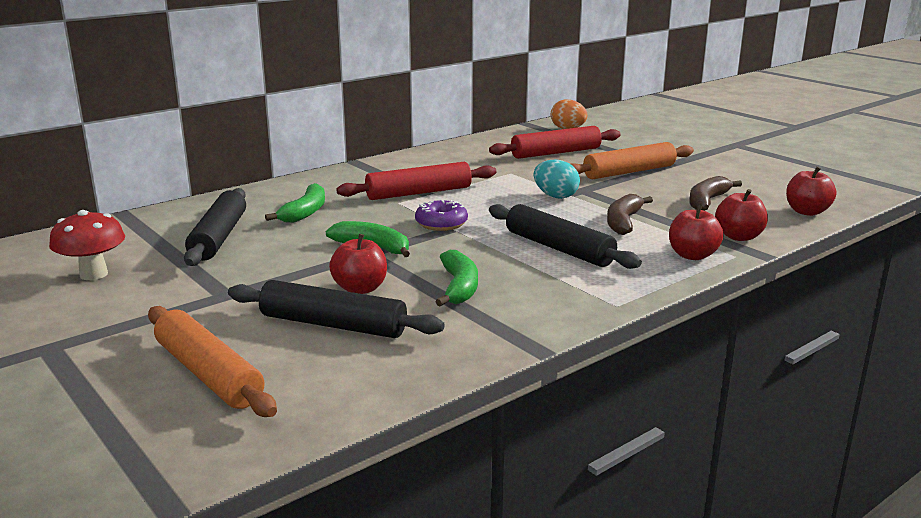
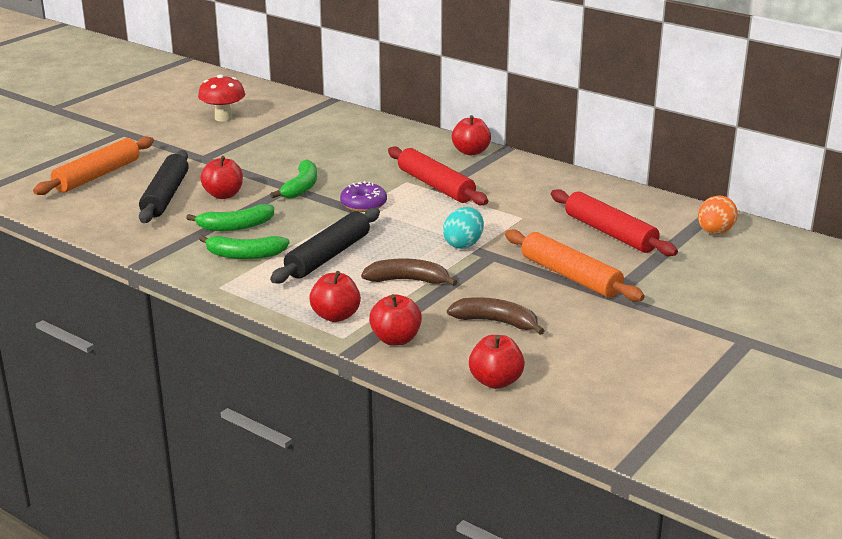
camera: 75 degrees right, 5 degrees up
black rolling pin [184,188,246,266] -> none
green banana [265,183,325,223] -> green banana moved to [199,235,290,259]
none -> red apple [452,115,491,156]

